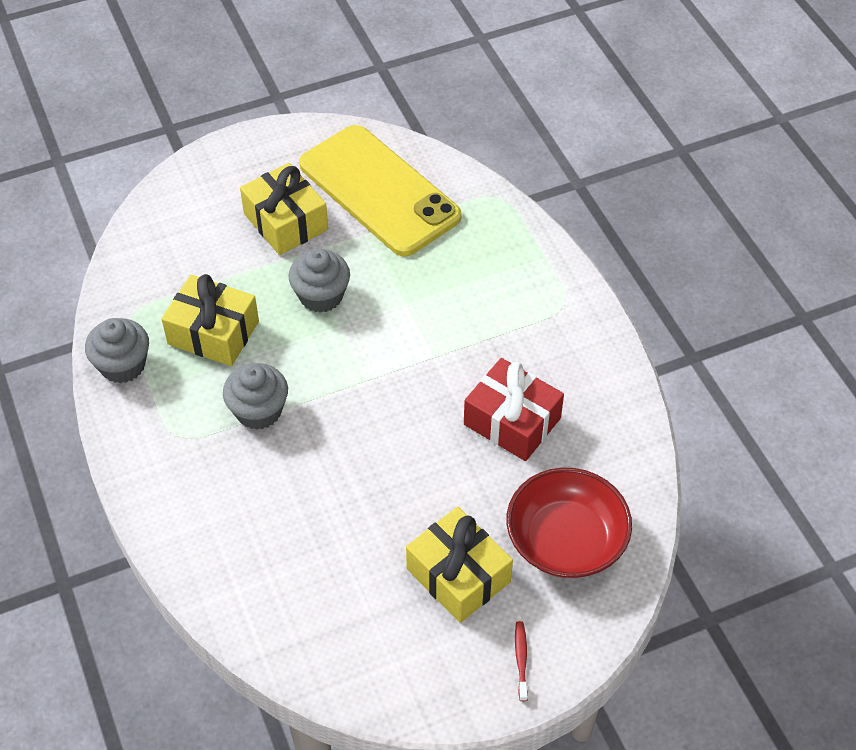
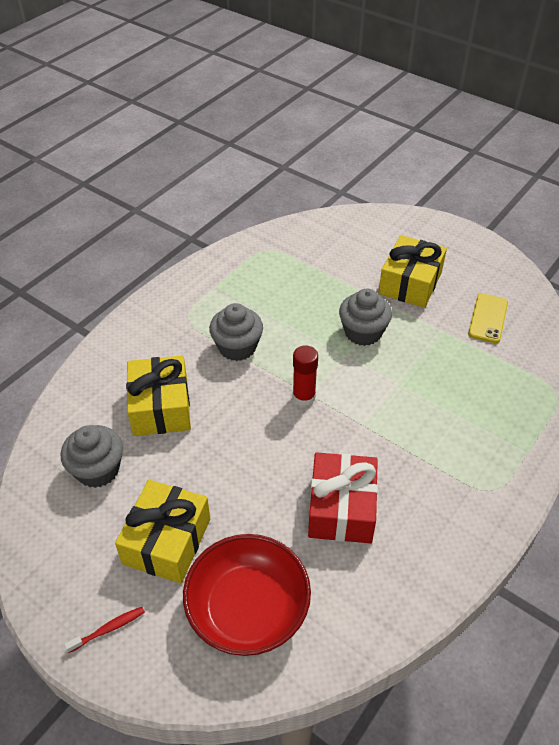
camera: 60 degrees right, 5 degrees down
grey cupcake [85,318,149,383] -> grey cupcake moved to [61,425,123,488]
yellow gift [162,274,259,366] -> yellow gift moved to [126,356,191,436]
yellow phone [299,125,462,257] -> yellow phone [468,293,508,343], size x0.42
none -> red glue stick [293,345,318,406]

